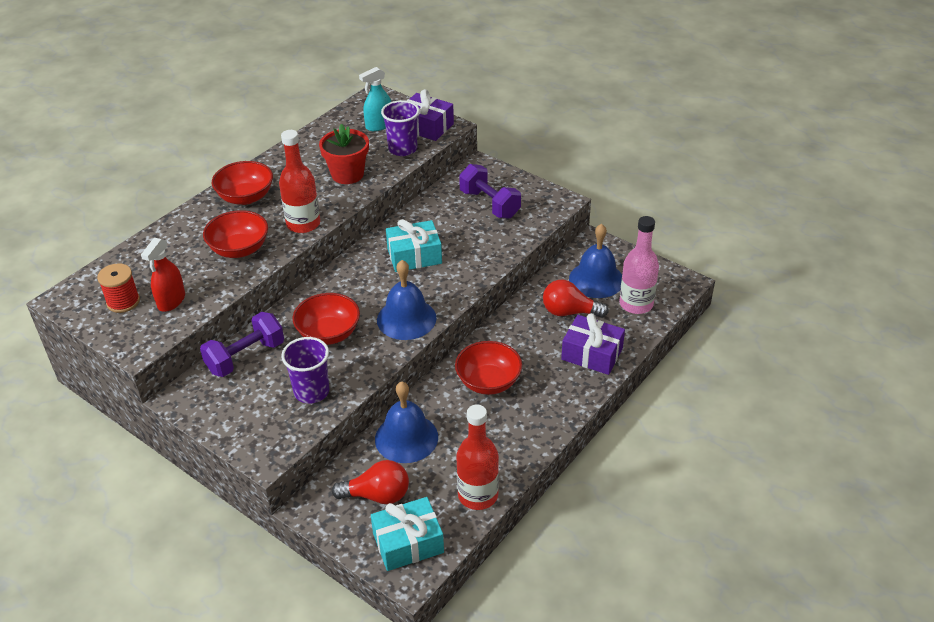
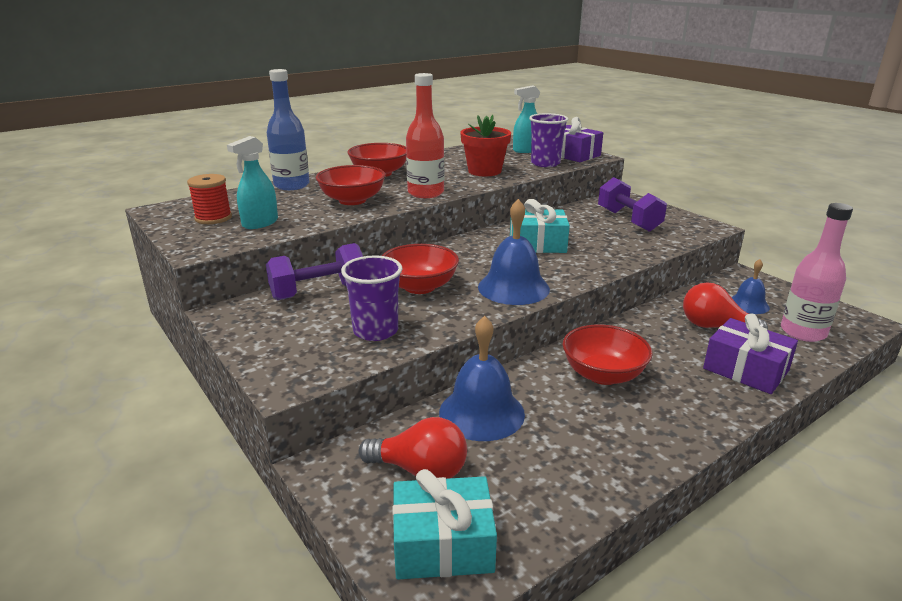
camera: 15 degrees right, 15 degrees down
red spray bottle [141,237,185,312] -> turquoise spray bottle [227,136,278,229]
red bottle [456,404,499,510] -> none
blue bell [569,224,622,298] -> blue bell [731,259,770,314], size x0.59
none -> blue bottle [267,69,310,190]

